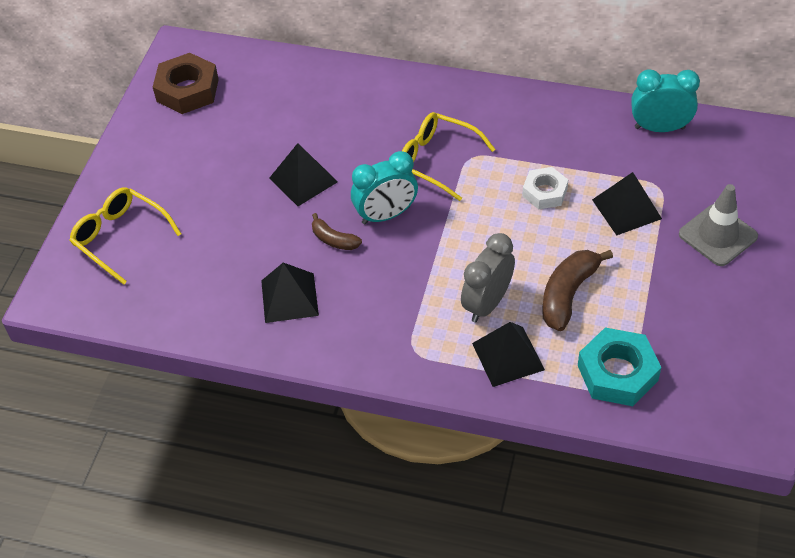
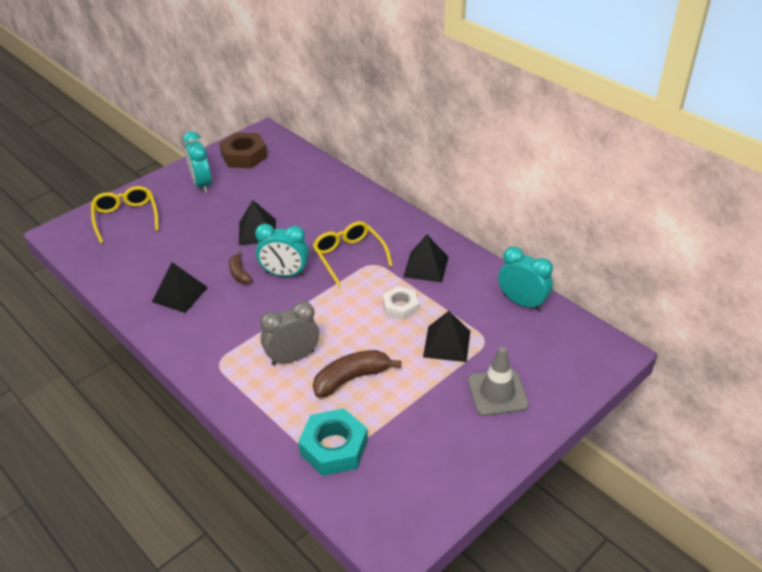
camera: 30 degrees right, 10 degrees down
black pyramid [472,322,545,387] -> black pyramid moved to [403,235,448,282]
none -> turquoise clock [183,131,212,193]

